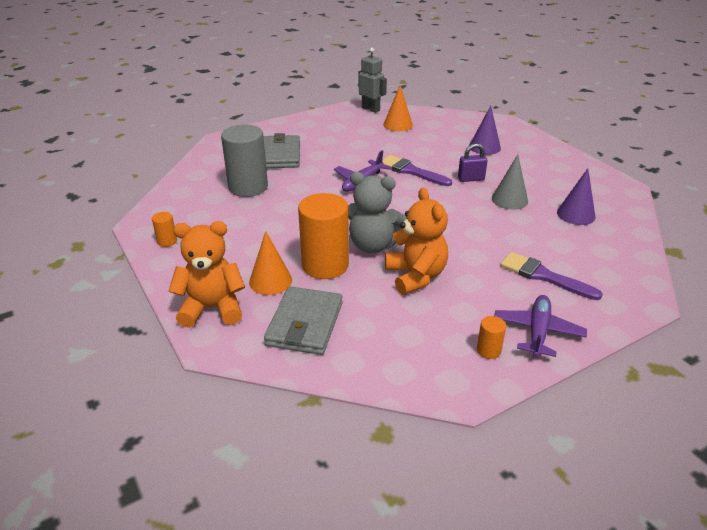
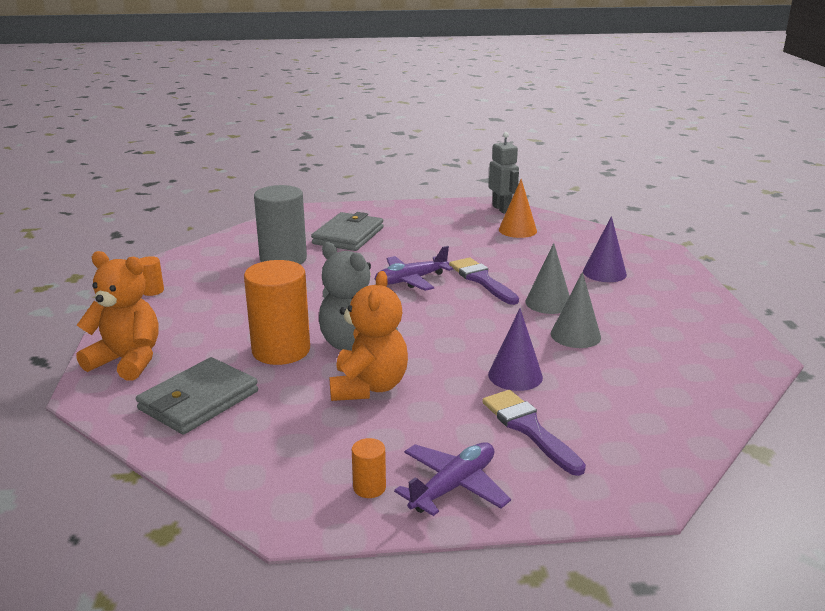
camera: 25 degrees right, 10 degrees down
orange cone [249,231,292,295] -> none
purple padlock [458,143,488,182] -> grey cone [525,243,570,314]
purple cone [557,168,596,225] -> purple cone moved to [488,308,543,391]

